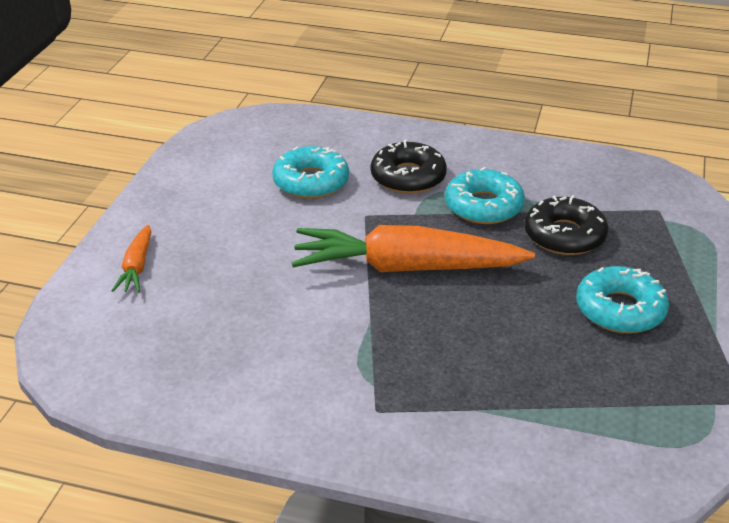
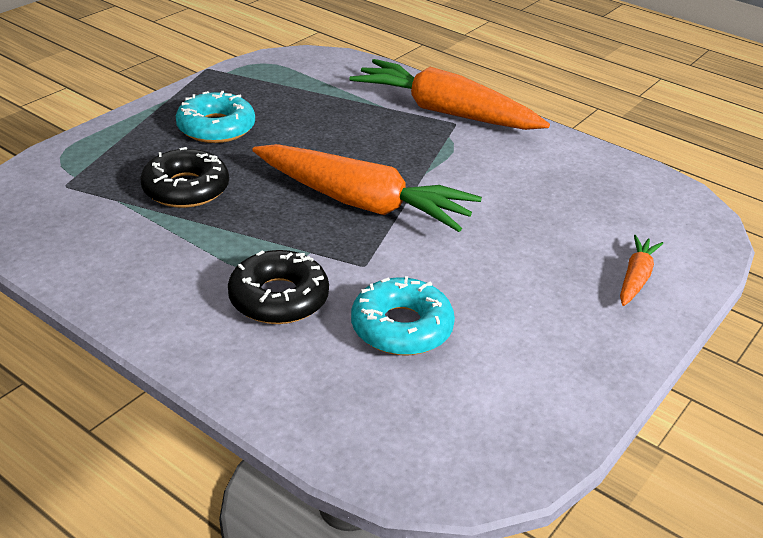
camera: 160 degrees left, 0 degrees up
turquoise donut [445,167,525,224] -> none
none -> orange carrot [349,59,550,130]

